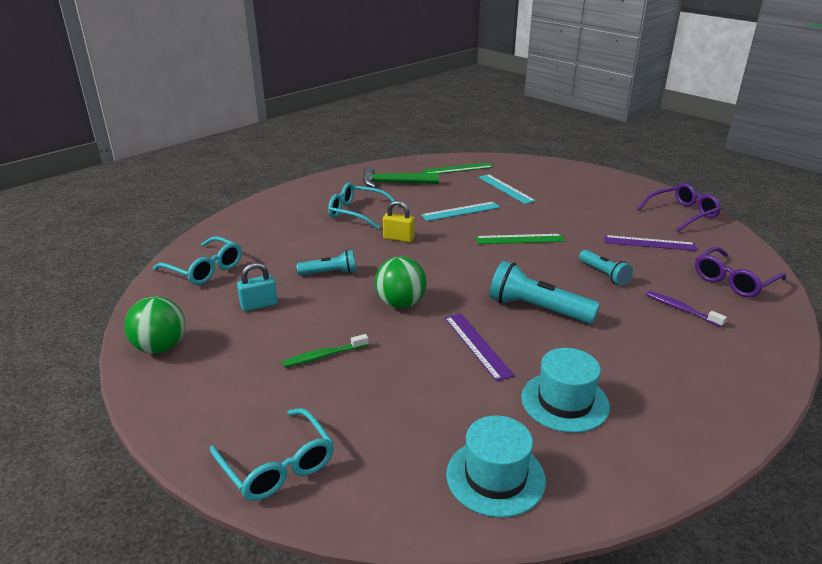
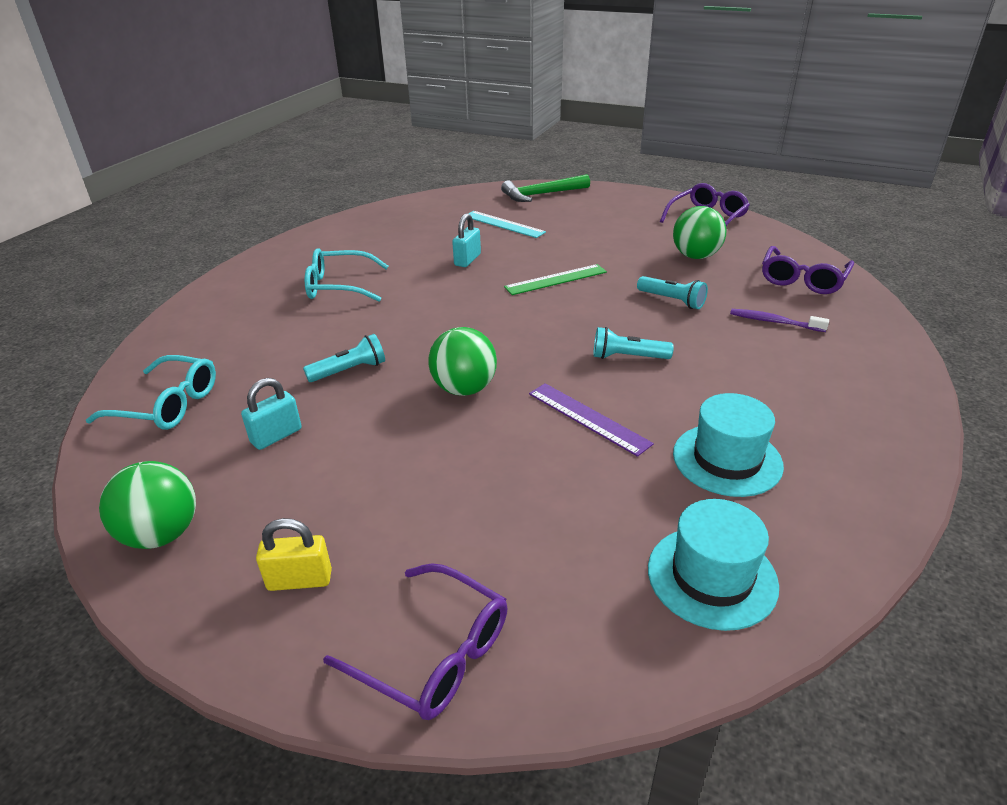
camera: 20 degrees left, 5 degrees up
turquoise glasses [210,408,334,501] -> purple glasses [323,563,508,720]
green toothbrush [282,334,368,367] -> none
green hammer [363,167,439,188] -> green hammer moved to [501,174,590,202]
yellow padlock [383,201,414,242] -> yellow padlock moved to [256,518,332,591]
turquoise ruler [421,201,500,221] -> turquoise padlock [452,213,481,267]
green ruler [422,162,493,174] -> none
turquoise flashlight [490,261,600,324] -> turquoise flashlight [593,327,674,359], size x0.60
purple ruler [604,235,697,251] -> green ball [673,206,726,259]

